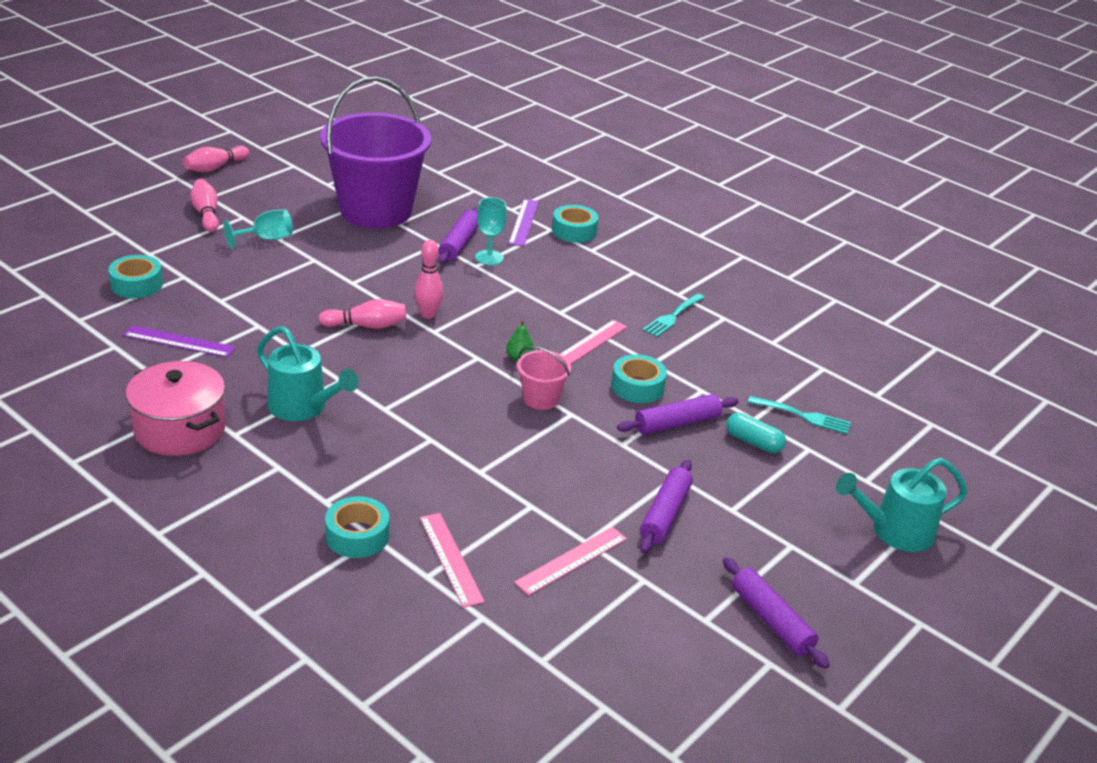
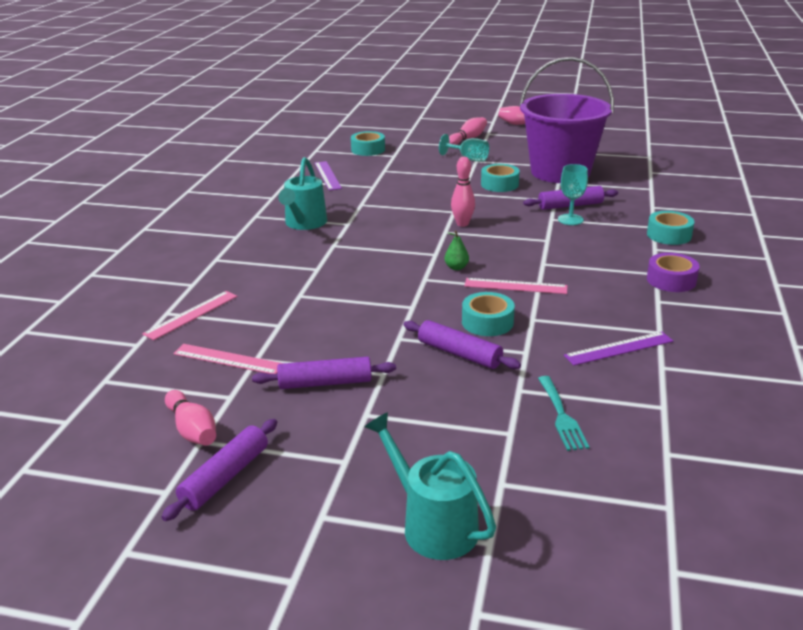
camera: 65 degrees right, 5 degrees down
pink pot [126,361,226,456] -> none
pink bowling pin [318,299,406,329] -> pink bowling pin moved to [165,390,216,446]
turquoise tape [325,496,389,558] -> turquoise tape moved to [481,164,520,192]
purple ruler [508,199,539,246] -> purple ruler moved to [564,332,673,366]
pink bucket [517,346,571,410] -> none
turquoise fork [642,293,705,337] -> none
turquoise capsule [726,413,786,453] -> none
none -> purple tape [647,253,699,292]

